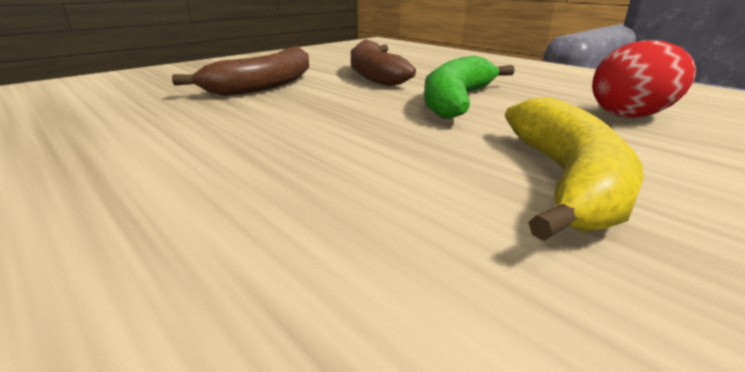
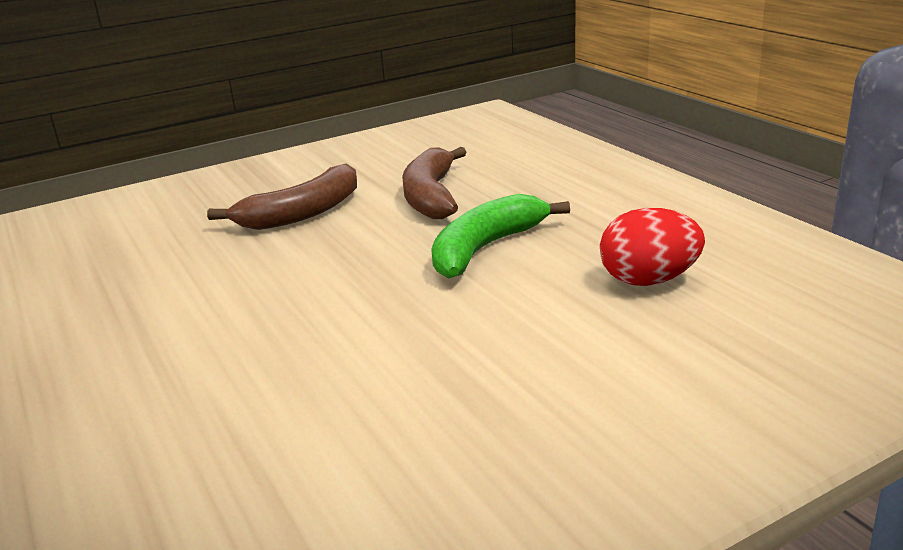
camera: 15 degrees right, 0 degrees up
yellow banana [505,97,644,241] -> none

